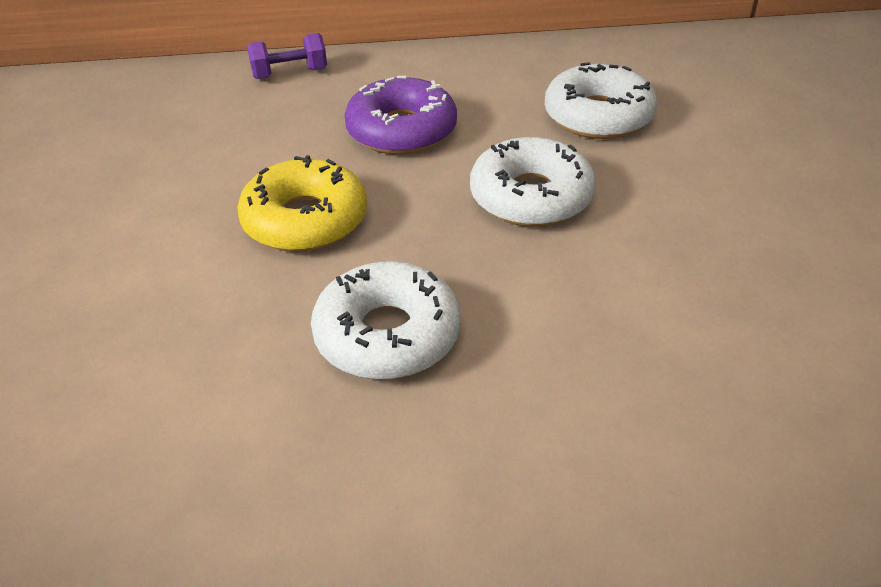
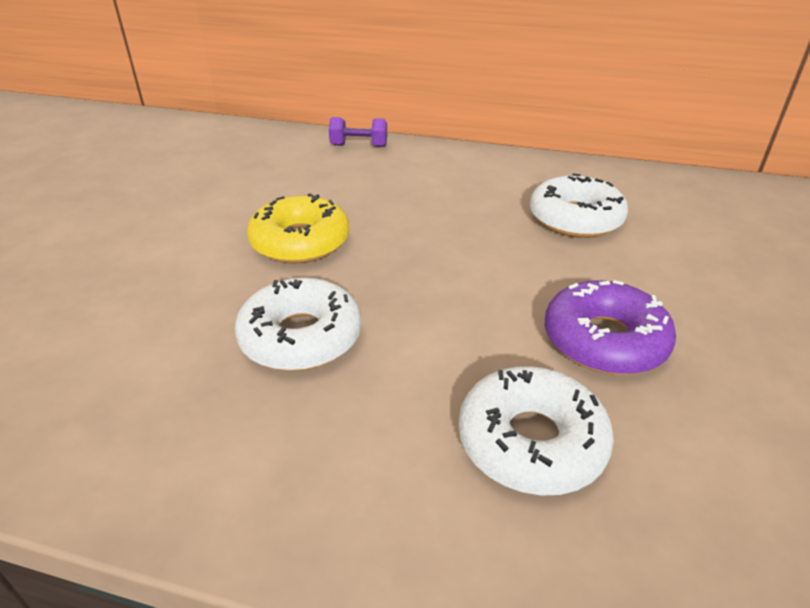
camera: 20 degrees right, 5 degrees down
purple donut [344,76,457,155] -> purple donut moved to [545,280,676,375]
white donut [470,137,596,227] -> white donut moved to [459,366,614,496]

